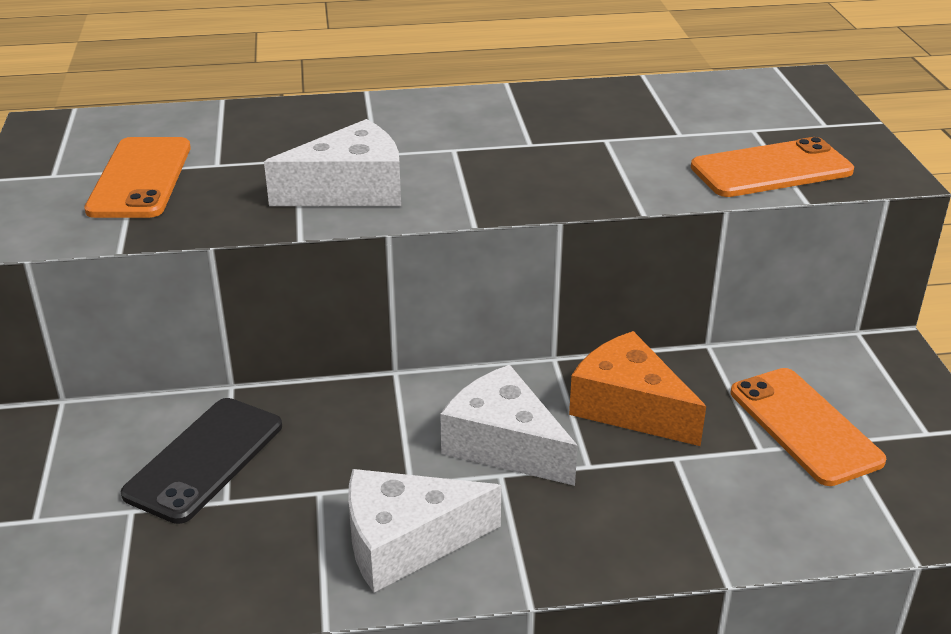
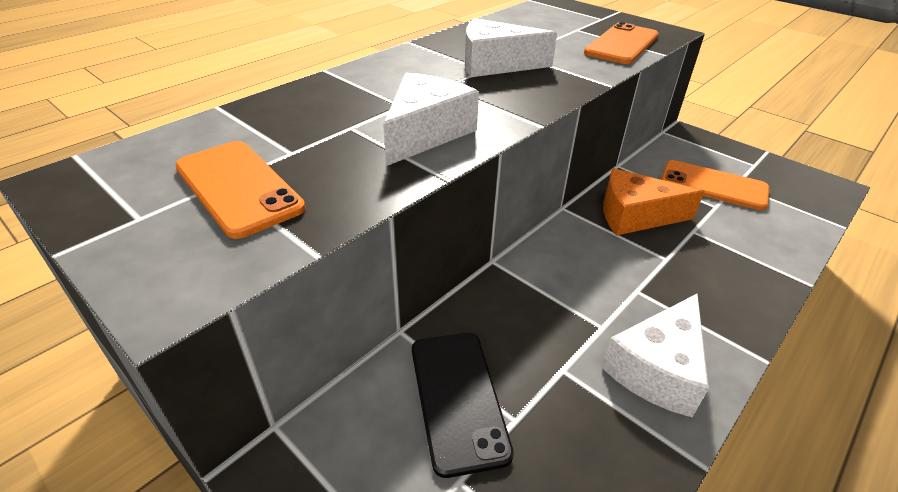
camera: 40 degrees left, 5 degrees up
white cheese [440,365,578,486] -> white cheese moved to [465,18,557,77]

